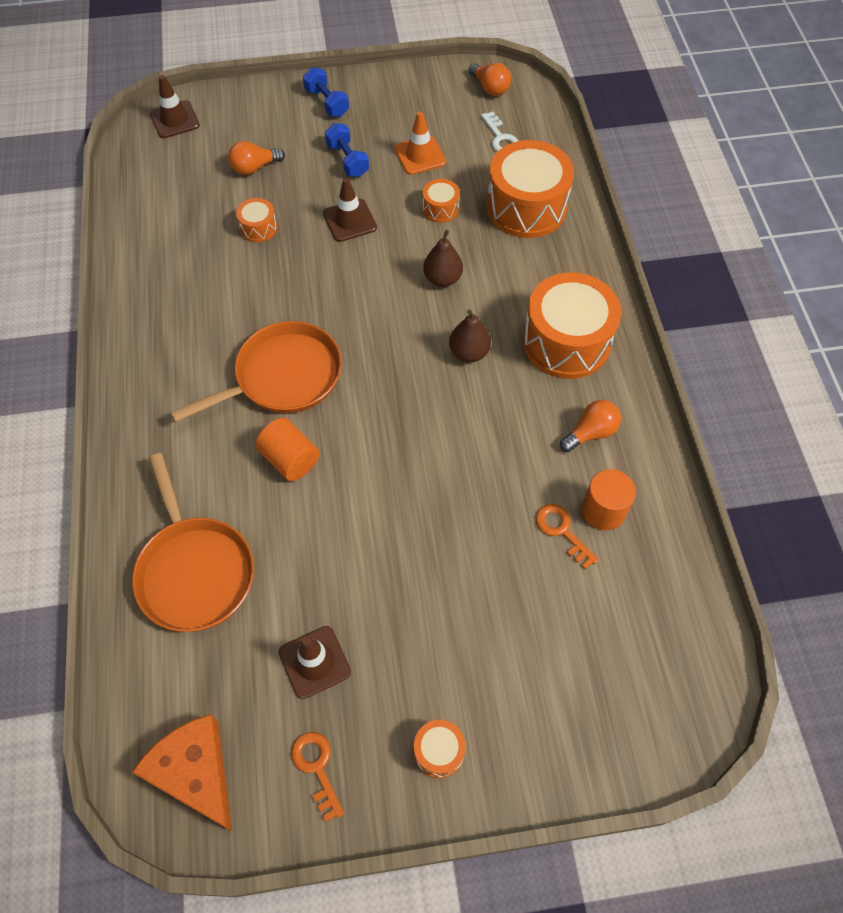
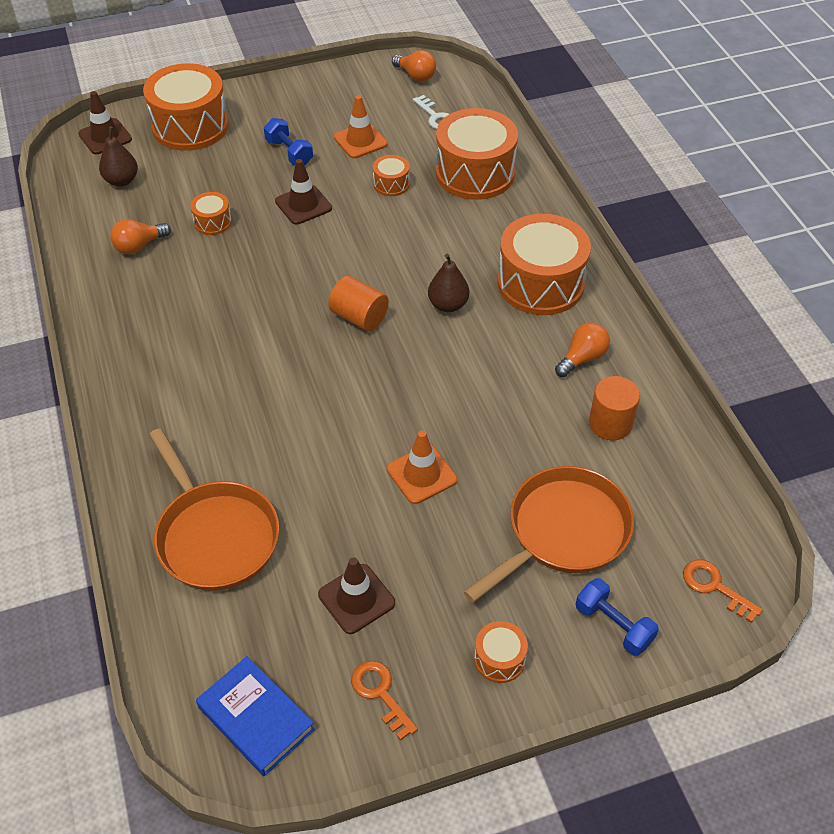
camera: 10 degrees left, 10 degrees down
orange cheese [132,714,232,831] -> blue book [196,656,315,776]
orange pan [170,321,342,422] -> orange pan moved to [464,466,634,602]
orange light bulb [228,141,285,175] -> orange light bulb moved to [110,219,171,254]
orange cylinder [256,418,320,481] -> orange cylinder moved to [328,276,389,331]
blue dumbbell [303,67,349,117] -> blue dumbbell moved to [576,578,659,656]
brown pear [423,230,463,287] -> brown pear moved to [99,127,138,187]
orange key [536,504,599,570] -> orange key moved to [683,560,763,623]
none -> orange drum [143,63,229,151]
none -> orange traffic cone [387,431,457,504]

